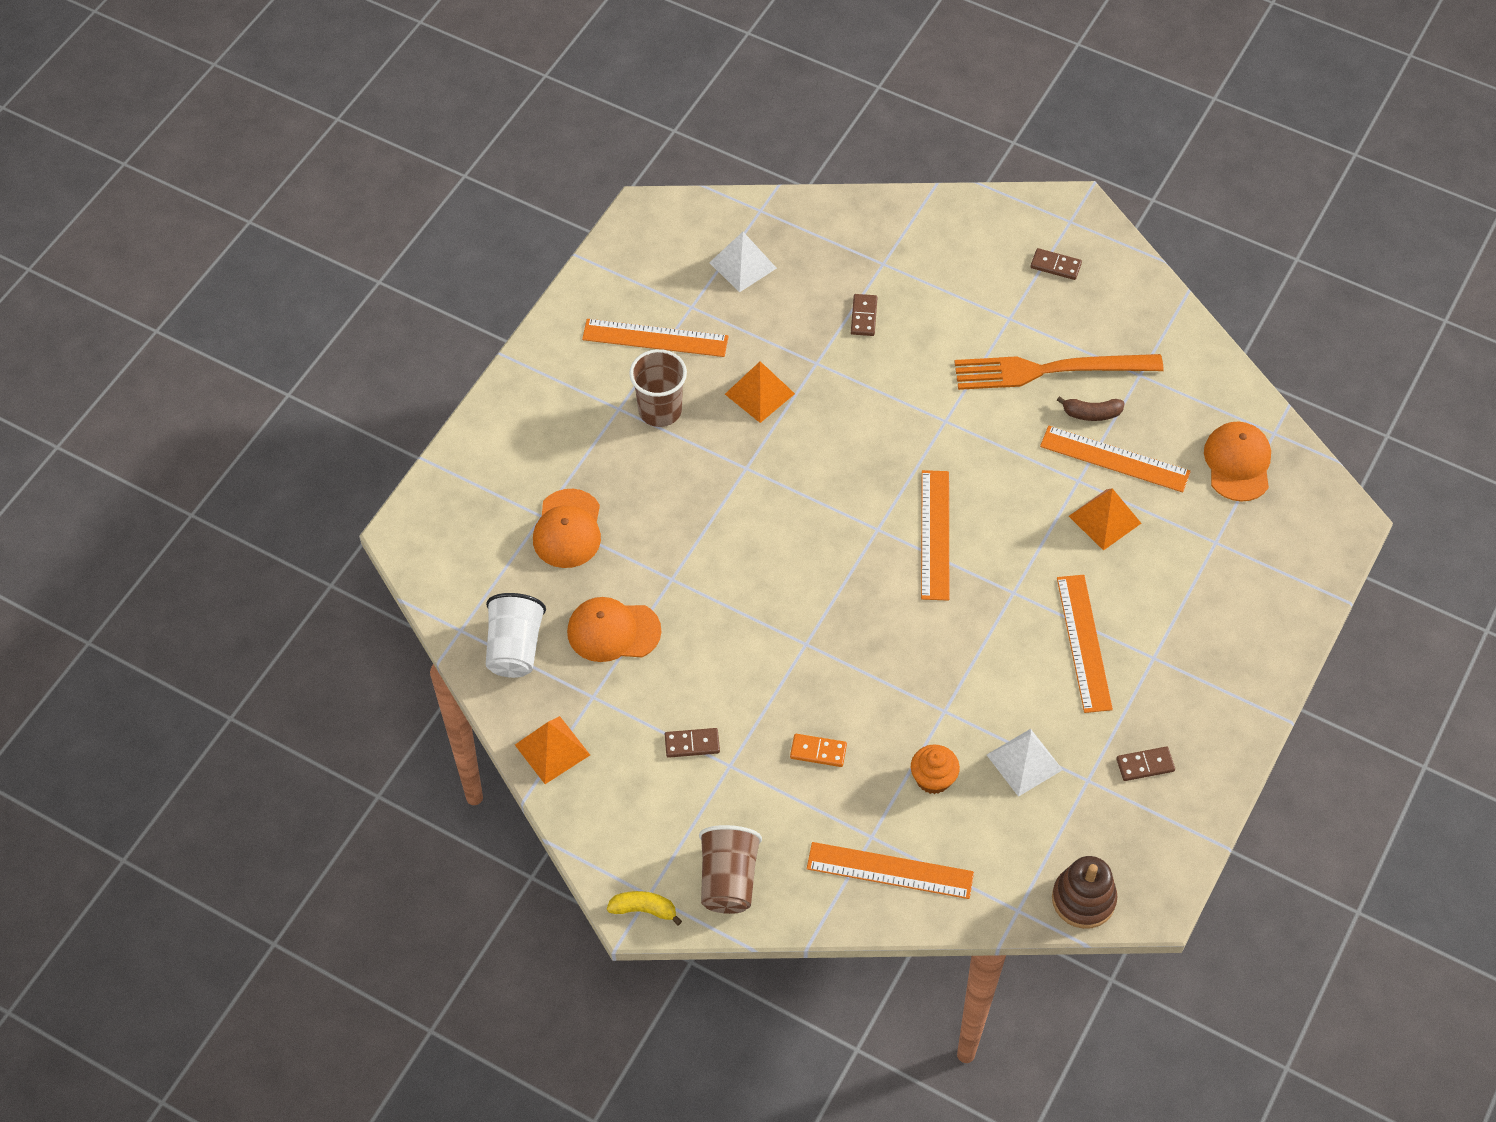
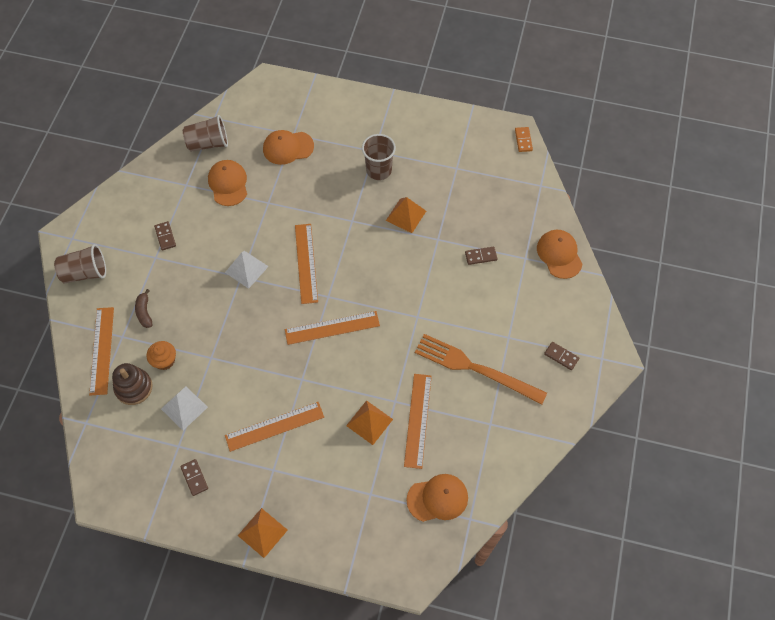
camera: 75 degrees right, 5 degrees up
white cup [486,593,546,678] -> brown cup [183,115,228,152]
orange pyramid [515,716,590,784] -> orange pyramid moved to [238,508,288,558]
orange ruler [582,319,729,357] -> orange ruler moved to [295,224,318,304]
yellow banana [607,891,682,926] -> none
white pyramid [709,232,777,293] -> white pyramid moved to [225,251,269,289]
orange domino [790,734,847,767] -> orange domino moved to [515,127,533,152]
orange fork [955,354,1164,390] -> orange fork turned 45 degrees counterclockwise [415,334,547,404]
brown domino [1030,248,1082,280] -> brown domino turned 60 degrees counterclockwise [544,342,579,370]
brown stacking toy [1052,856,1117,929] -> brown stacking toy moved to [112,363,153,405]
brown banana [1057,396,1125,421] -> brown banana moved to [135,289,152,328]
none -> orange cap [537,230,583,279]

